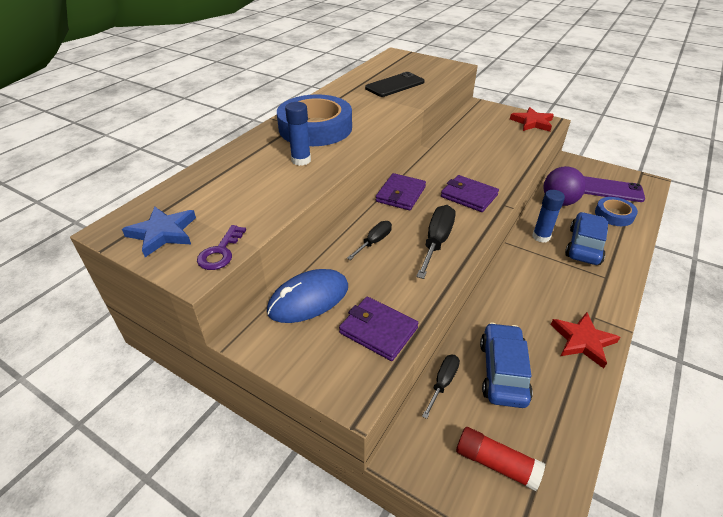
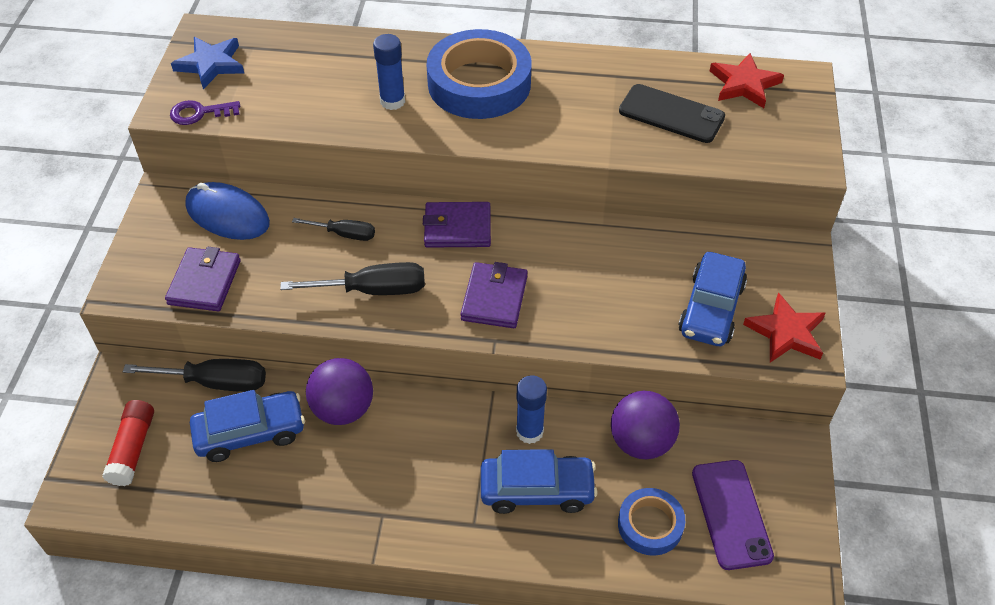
camera: 65 degrees right, 10 degrees up
black screwdriver [422,355,460,419] -> black screwdriver [123,359,266,392], size x1.62
red star [551,312,620,368] -> red star moved to [710,53,784,108]
none -> purple ball [306,358,373,425]
none -> blue car [678,252,747,346]

